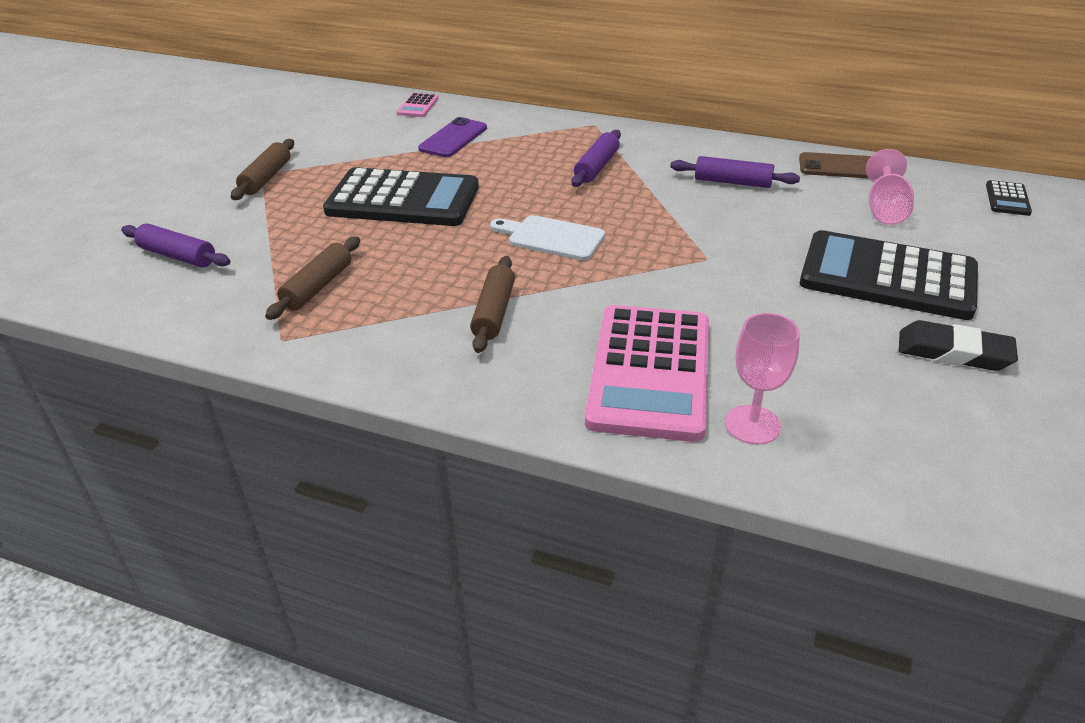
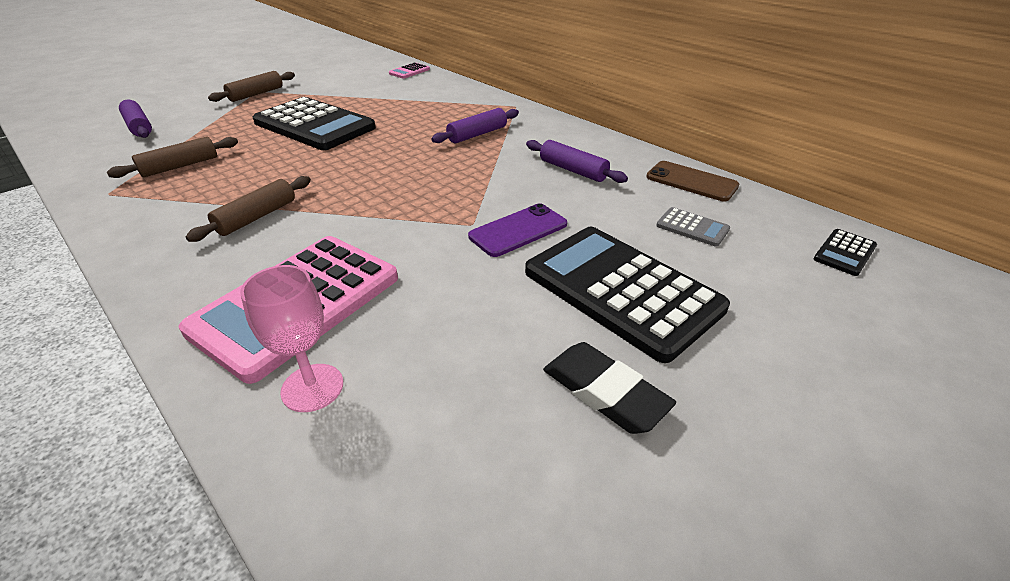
camera: 25 degrees right, 0 degrees up
purple phone [418,117,487,157] -> purple phone moved to [468,203,567,257]
white cutting board [490,215,605,261] -> none
pink goblet [866,149,914,225] -> grey calculator [656,207,730,247]

